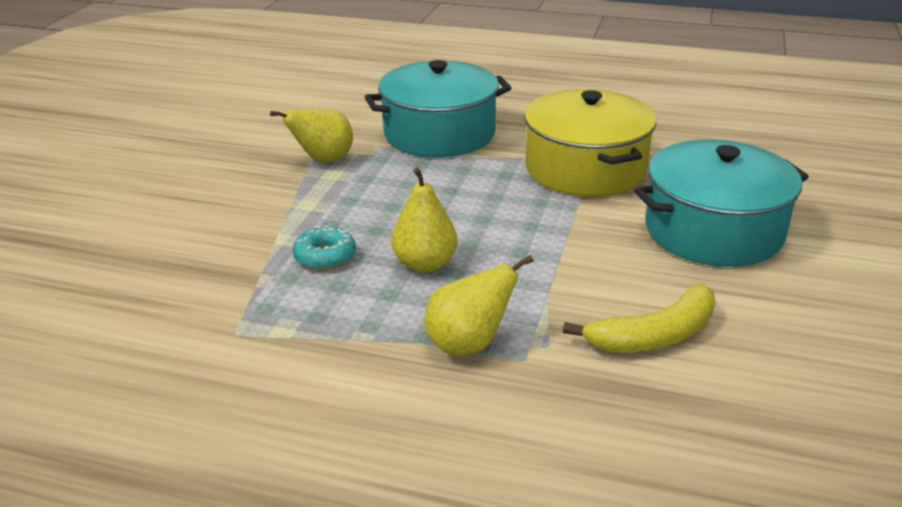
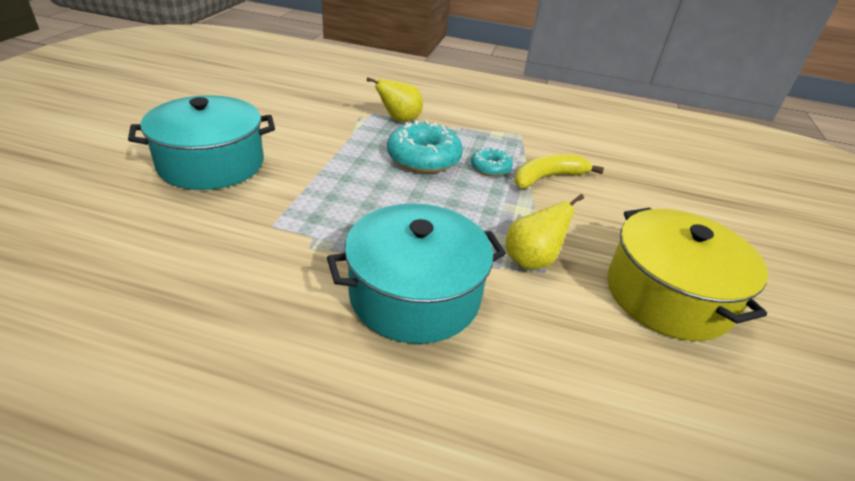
camera: 175 degrees right, 5 degrees up
yellow pear [391,167,457,273] -> turquoise donut [387,120,463,173]
yellow pot [524,89,657,196] -> yellow pot moved to [607,208,768,341]
yellow banana [563,284,715,352] -> yellow banana moved to [515,154,604,188]

